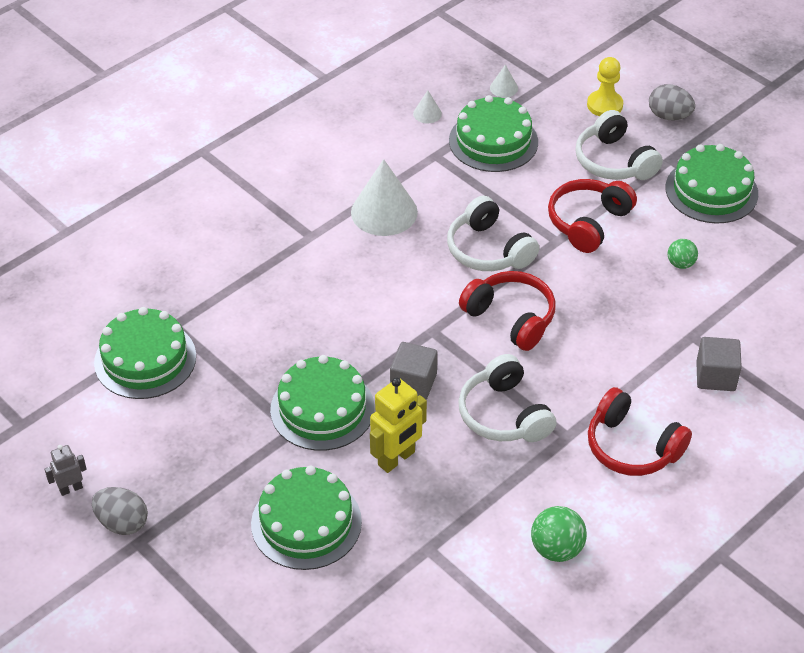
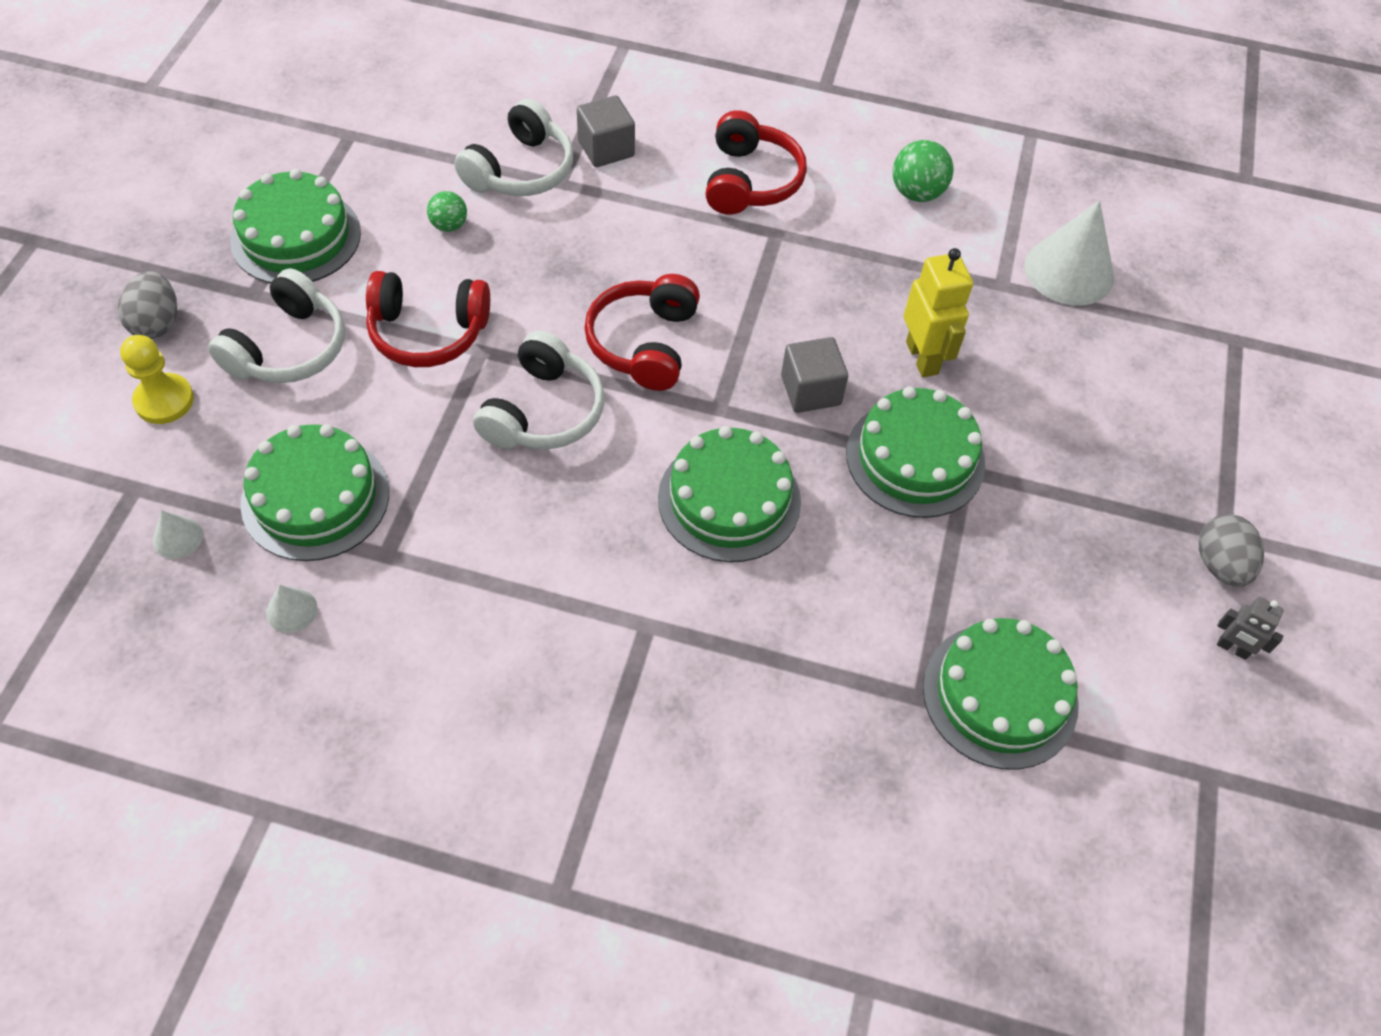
camera: 125 degrees left, 10 degrees up
green cake [251,466,362,570] -> green cake moved to [658,426,801,562]
white cone [351,159,418,236] -> white cone moved to [1025,201,1114,306]
yellow robot [370,377,427,473] -> yellow robot turned 60 degrees clockwise [904,248,973,377]
white headphones [458,354,557,442] -> white headphones moved to [454,98,573,196]

